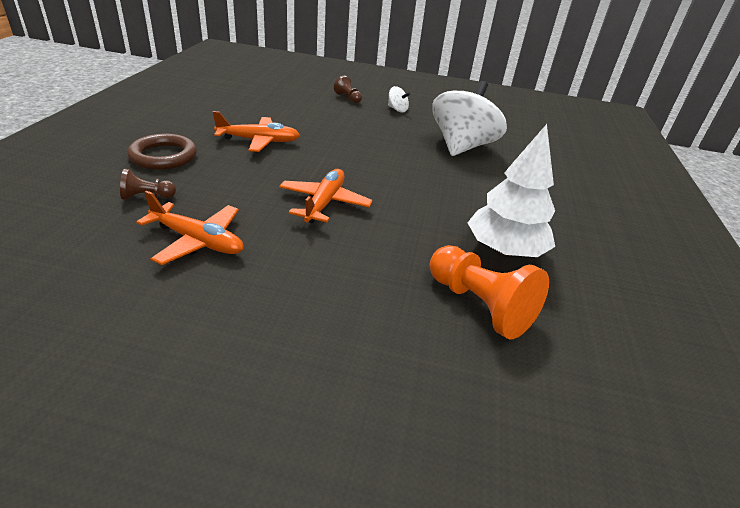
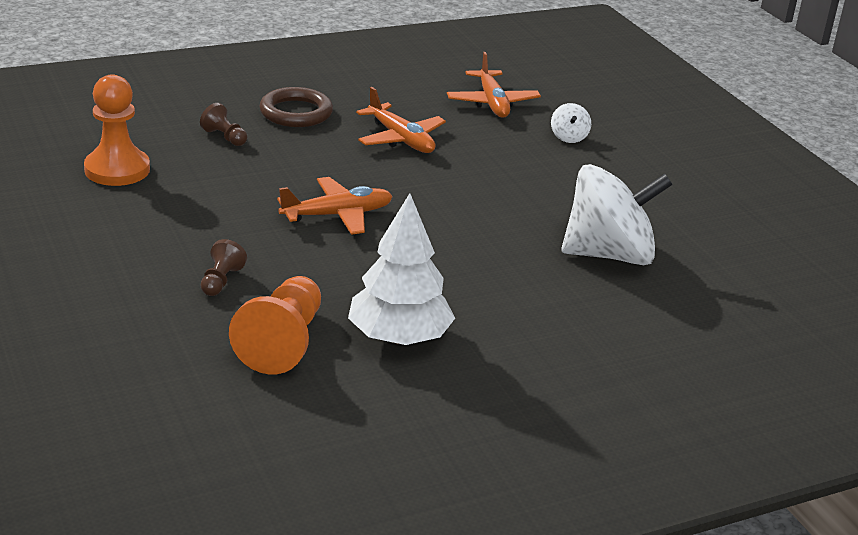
camera: 55 degrees right, 5 degrees down
orange plane [136,191,243,265] -> orange plane moved to [447,52,541,118]
brown pawn [334,76,362,103] -> brown pawn moved to [200,239,247,296]
white spinning top [388,86,410,112] -> white spinning top moved to [551,103,591,143]
none -> orange pawn [84,74,150,186]

